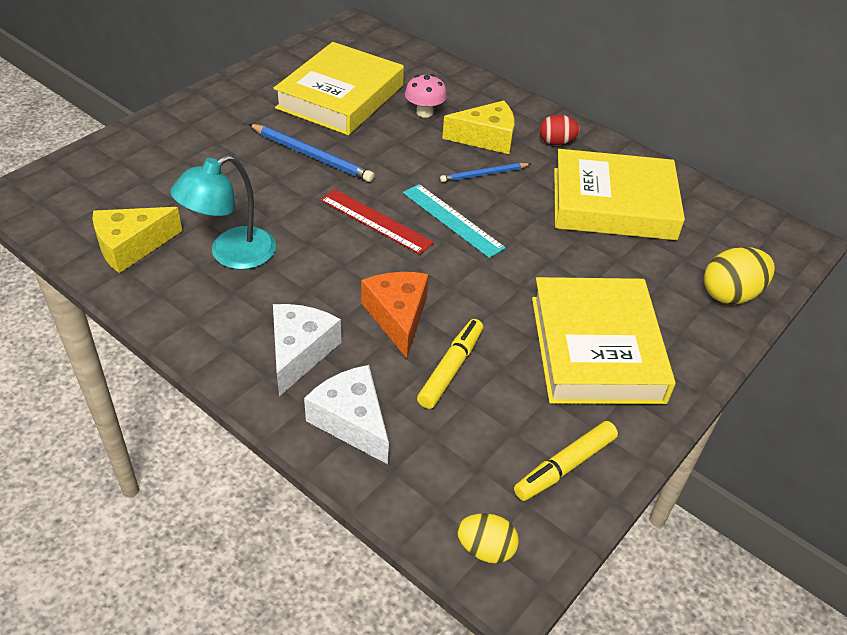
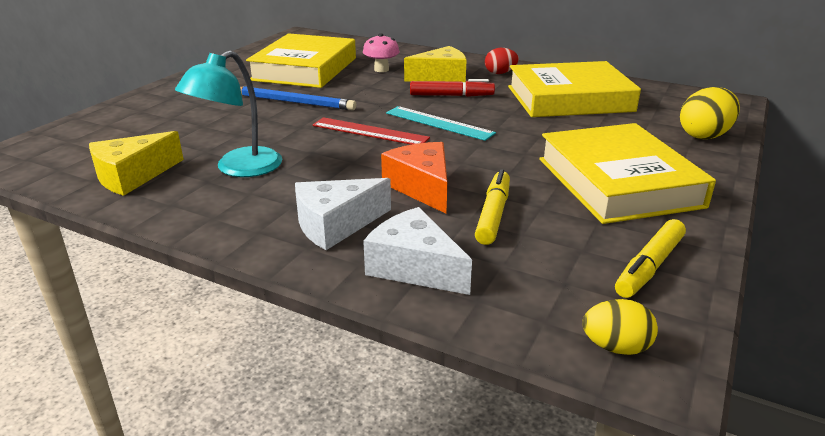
camera: 10 degrees left, 15 degrees down
white cheese [273,304,341,396] -> white cheese turned 120 degrees counterclockwise [295,178,391,250]
blue pencil [440,163,531,182] -> red marker [410,79,495,97]

